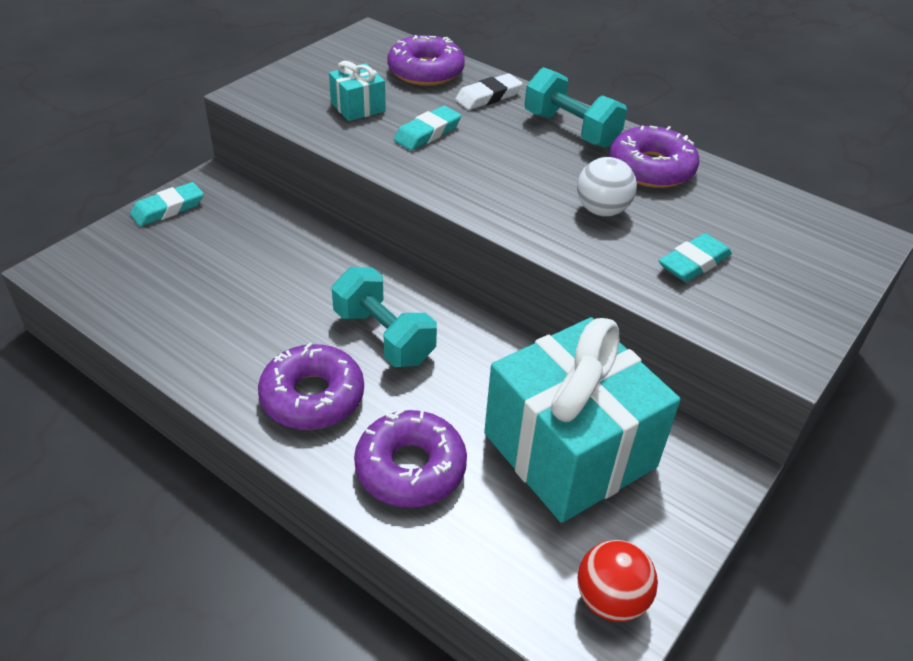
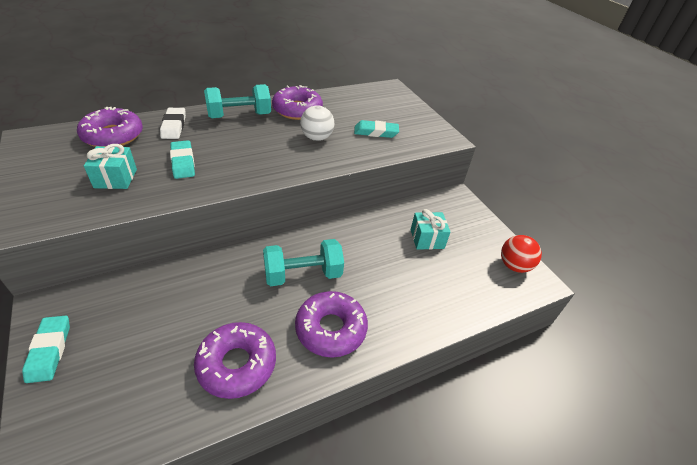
camera: 65 degrees left, 0 degrees up
purple donut [354,409,467,508] -> purple donut moved to [194,322,276,399]
turquoise gift [484,317,681,523] -> turquoise gift [411,209,451,250], size x0.43
turquoise eraser [659,233,732,282] -> turquoise eraser turned 75 degrees counterclockwise [354,120,399,138]

